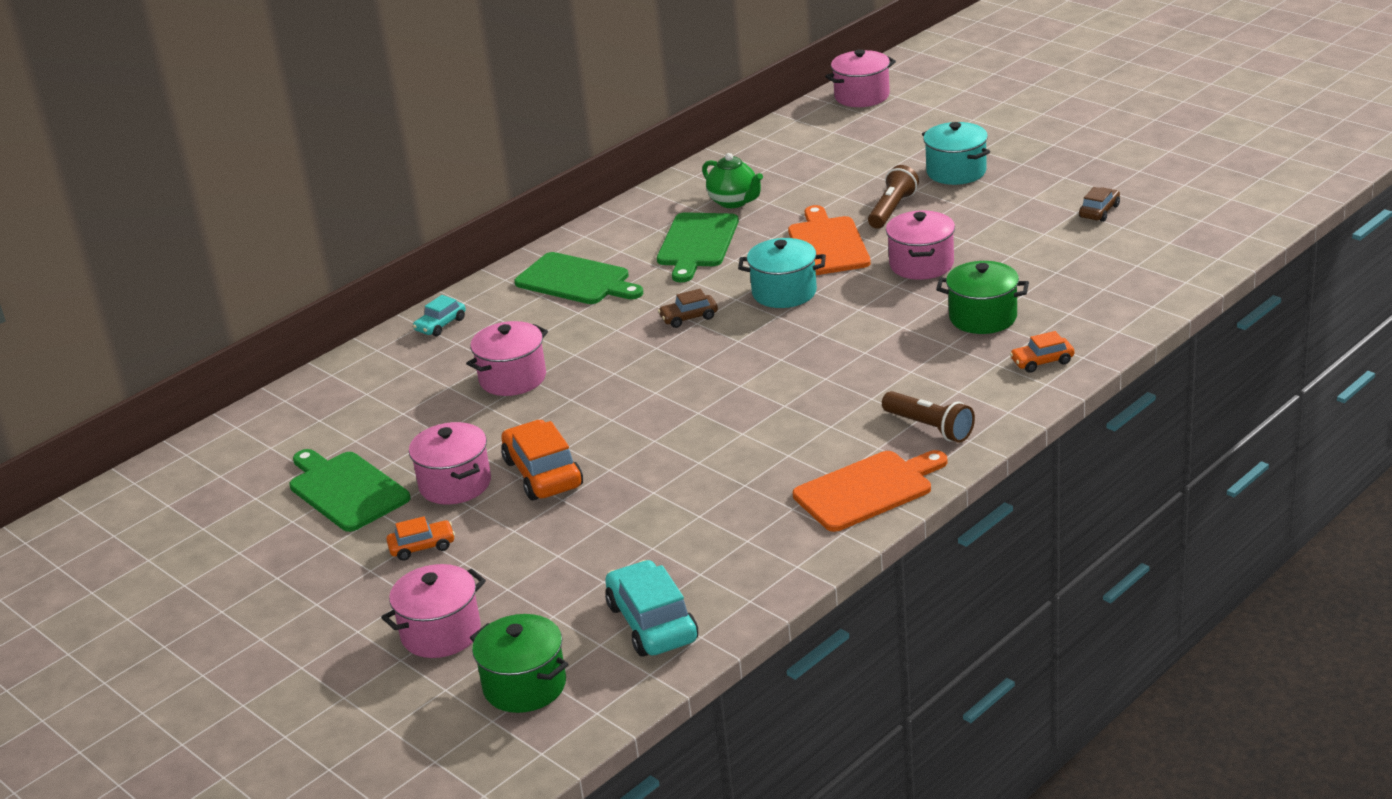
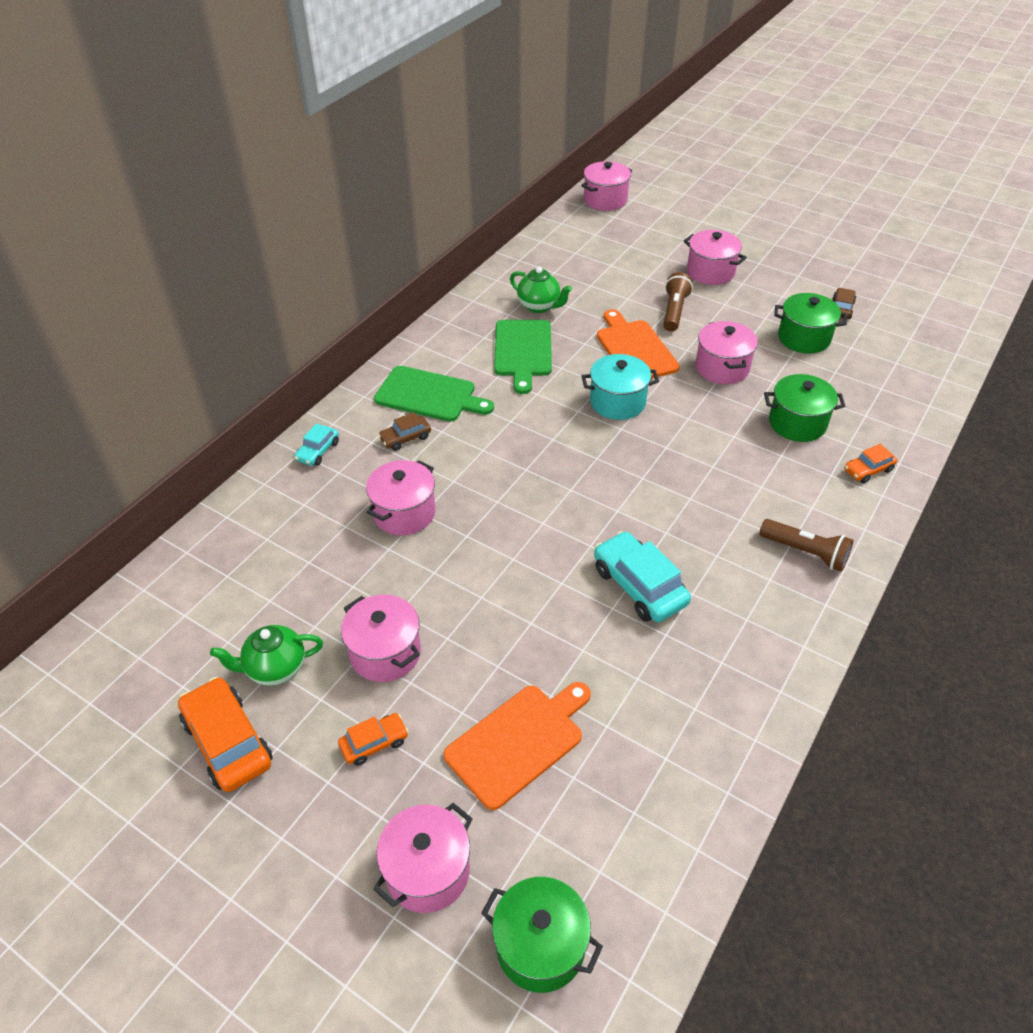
camera: 15 degrees left, 15 degrees up
green cutting board [289,449,410,532] -> green teapot [210,625,323,686]
orange car [501,420,583,500] -> orange car moved to [178,677,273,792]
turquoise car [605,560,698,657] -> turquoise car moved to [594,531,691,622]
brown car [658,289,718,328] -> brown car moved to [378,412,431,451]
orange cutting board [793,450,947,532] -> orange cutting board moved to [444,682,591,810]
turquoise pot [922,122,990,185] -> pink pot [684,230,747,285]
none -> green pot [774,293,847,354]

